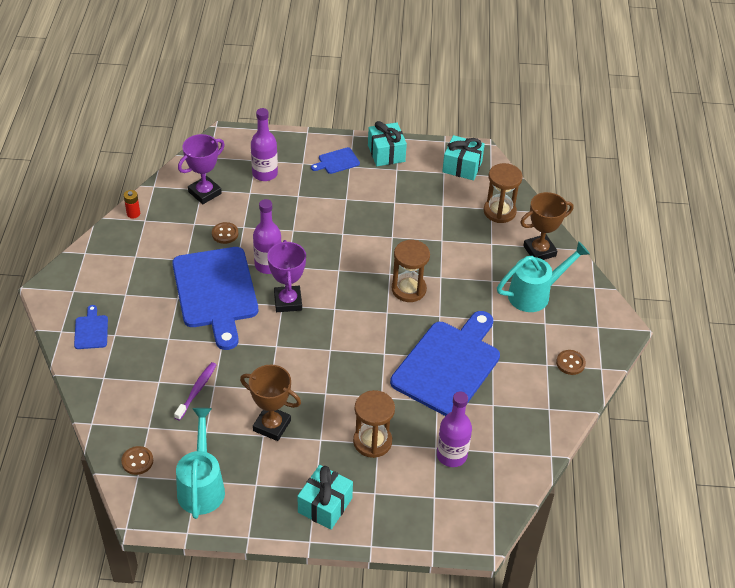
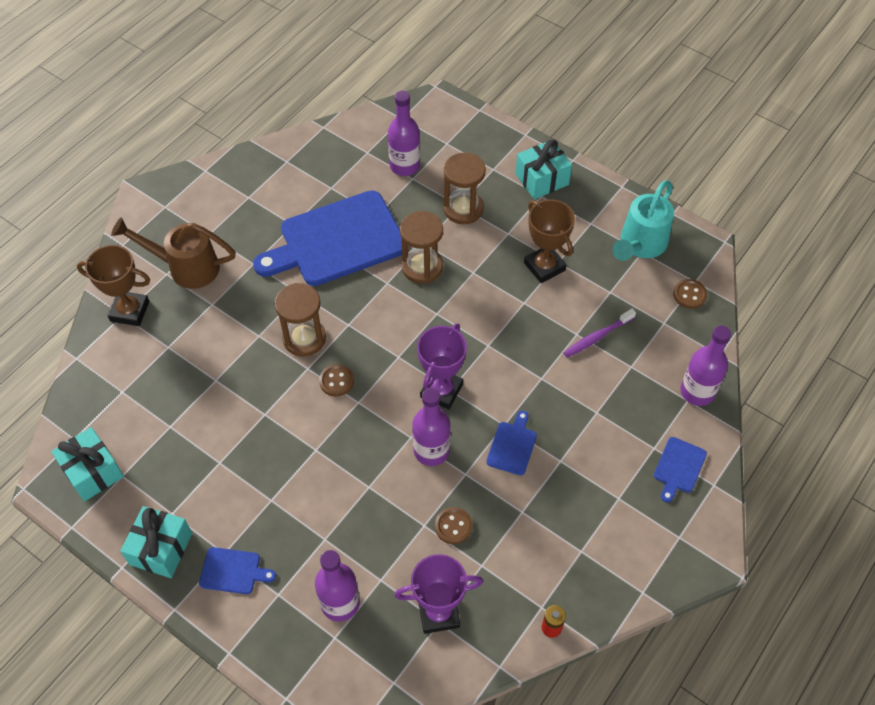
camera: 145 degrees left, 10 degrees up
blue cutting board [172,247,258,350] -> blue cutting board [486,411,537,475], size x0.42
brown hourglass [484,163,523,223] -> brown hourglass moved to [400,211,443,284]
turquoise watering can [497,241,590,312] -> brown watering can [111,217,236,289]
brown button [556,350,586,375] -> brown button moved to [319,364,354,397]
none -> purple bottle [681,325,731,406]

